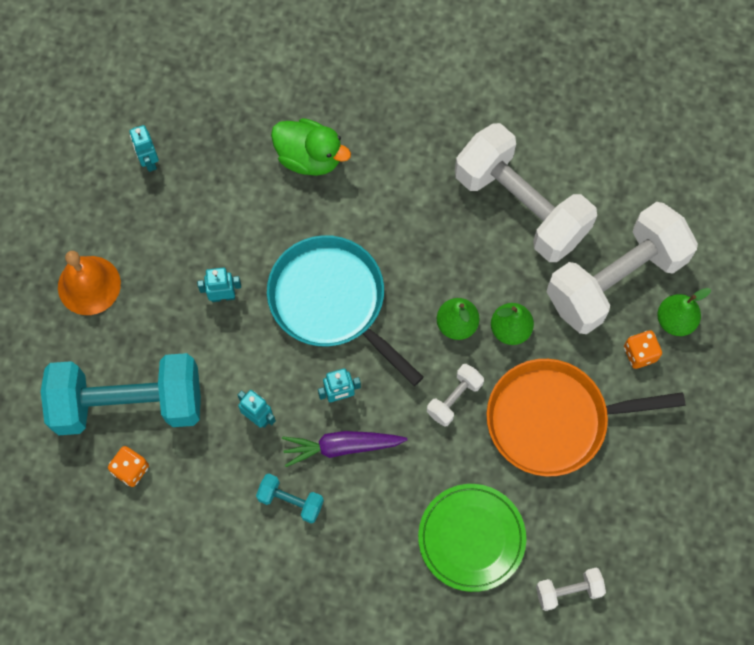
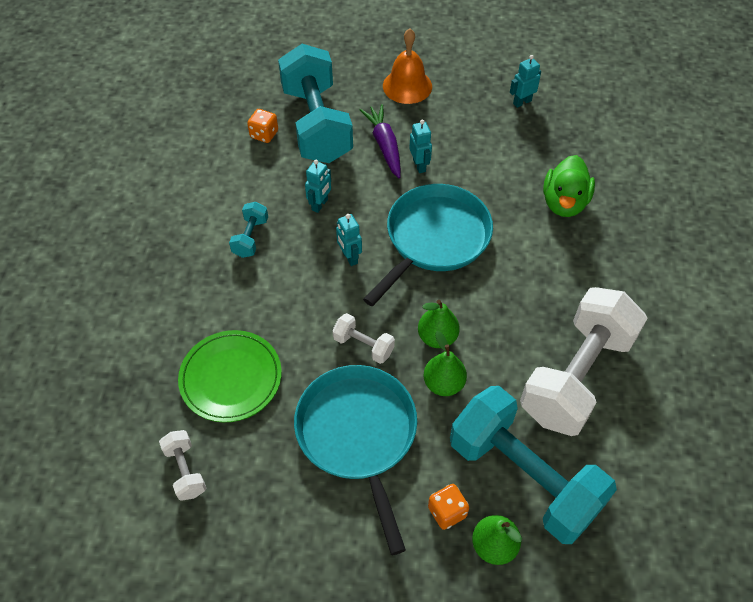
camera: 80 degrees right, 15 degrees down
purple carrot [282,431,407,467] -> purple carrot moved to [360,104,401,178]
orange pan [486,359,685,477] -> turquoise pan [294,365,417,555]
white dumbbell [546,202,698,334] -> turquoise dumbbell [450,386,617,544]

